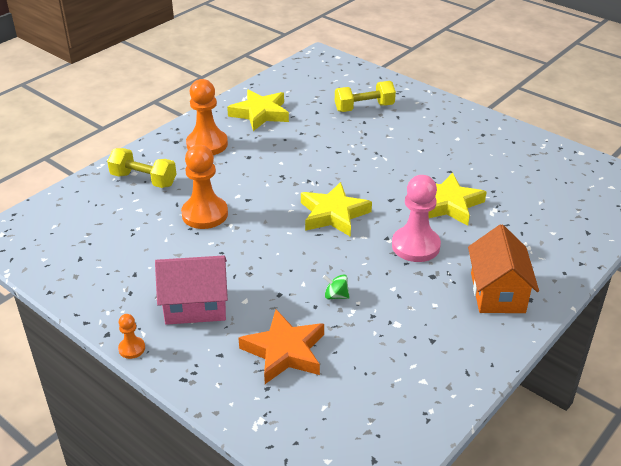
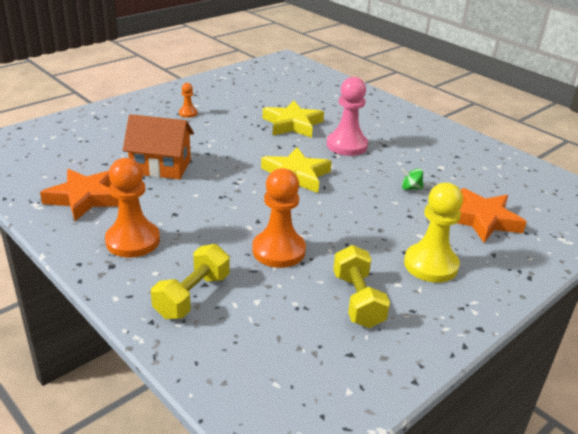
camera: 85 degrees left, 5 degrees down
orange pawn [118,314,145,359] -> orange pawn moved to [179,83,197,118]
pink house [155,255,228,325] -> yellow pawn [404,183,463,283]
yellow star [227,89,289,131] -> orange star [40,169,119,221]
green spinning top [323,274,350,299] -> green spinning top turned 75 degrees clockwise [401,168,423,190]
yellow dumbbell [335,81,396,112] -> yellow dumbbell moved to [333,245,390,328]
orange house [468,224,539,313] -> orange house moved to [123,114,194,180]

